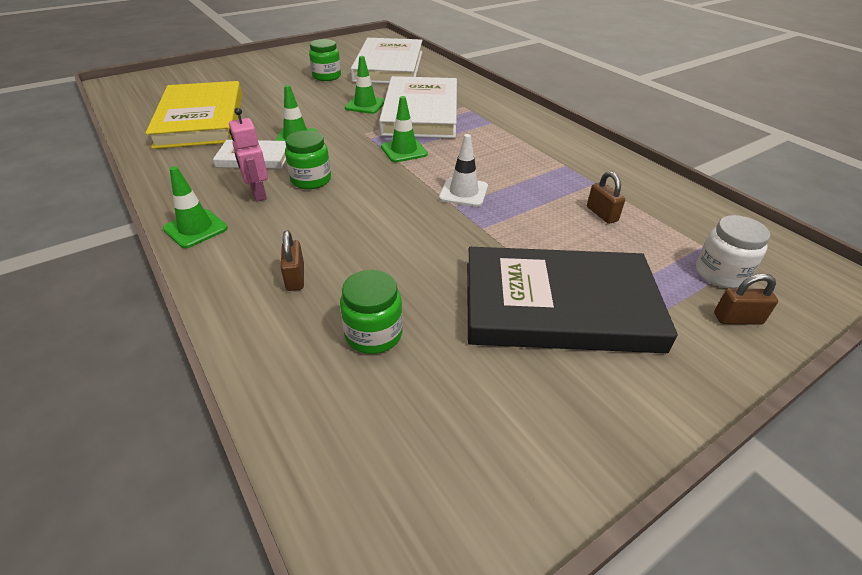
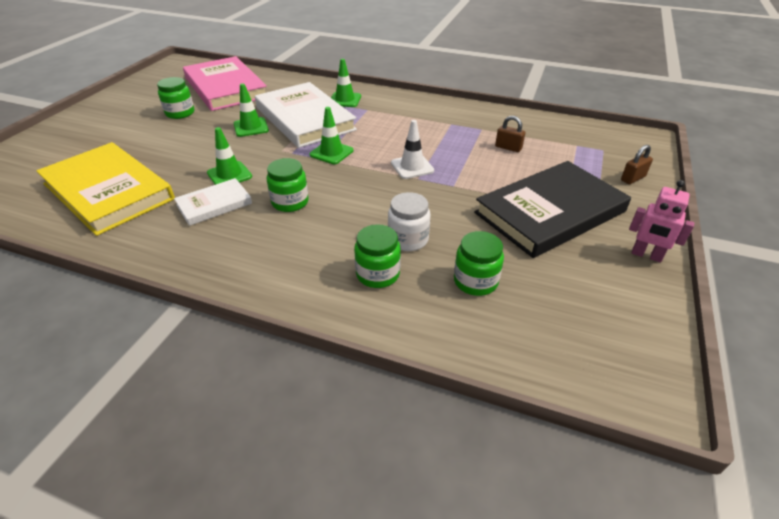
camera: 35 degrees left, 0 degrees up
green traffic cone [163,166,228,248] -> green traffic cone moved to [331,59,361,107]
pink robot [229,108,268,201] -> pink robot moved to [629,180,694,262]
brown padlock [281,230,304,291] -> green jar [354,224,401,288]
white book [351,38,422,84] -> pink book [183,56,267,111]
white jar [696,215,770,288] -> white jar moved to [388,192,430,251]

